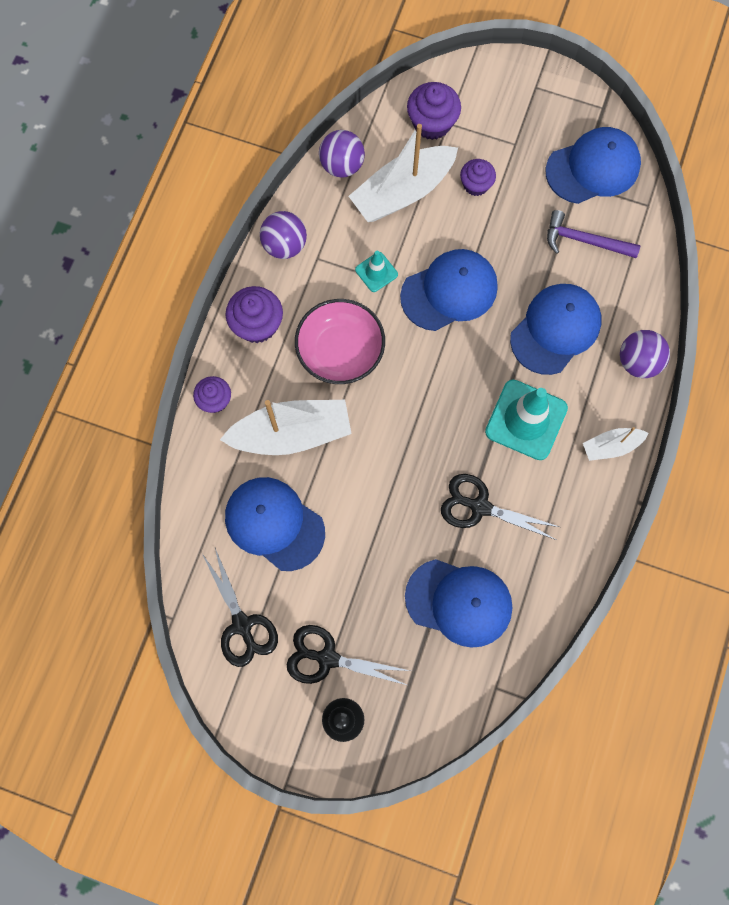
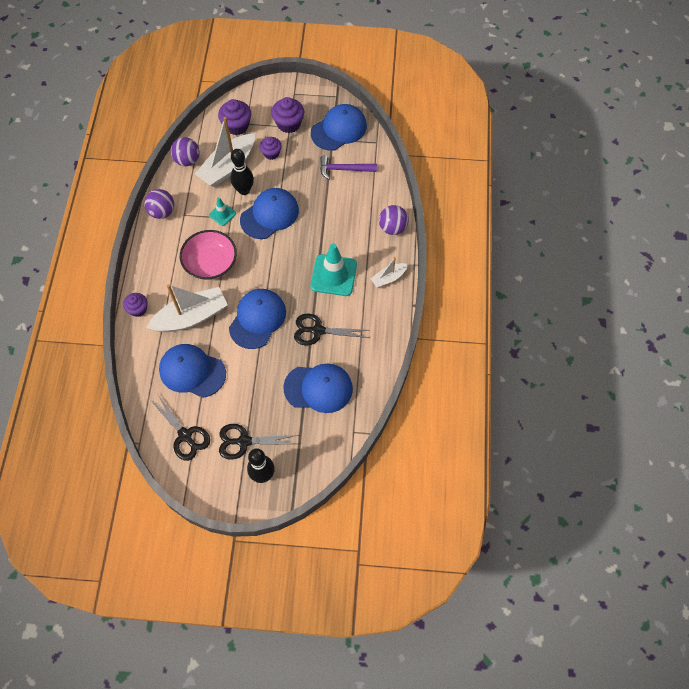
camera: 15 degrees left, 10 degrees down
purple cupcake [226,286,283,343] -> purple cupcake moved to [271,97,304,133]
blue cap [510,284,601,375] -> blue cap moved to [229,289,286,349]
none -> black bowling pin [230,149,254,195]

